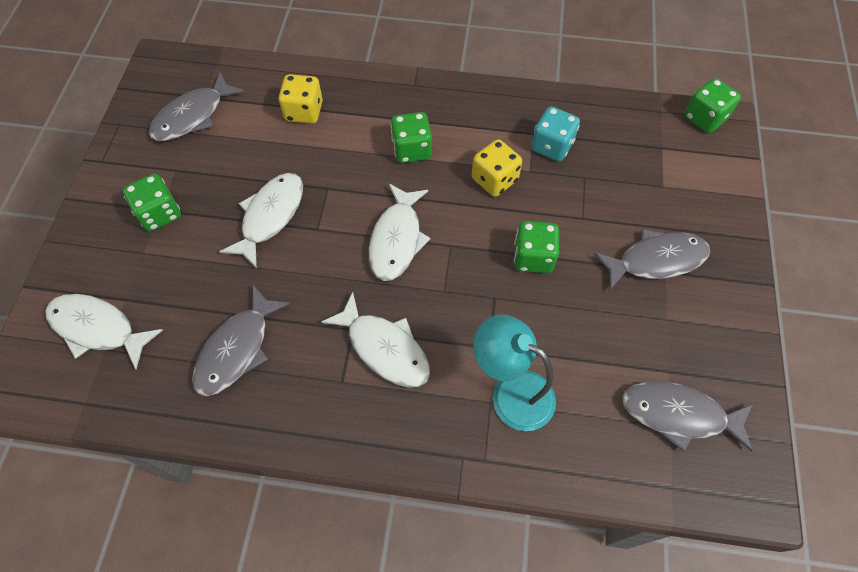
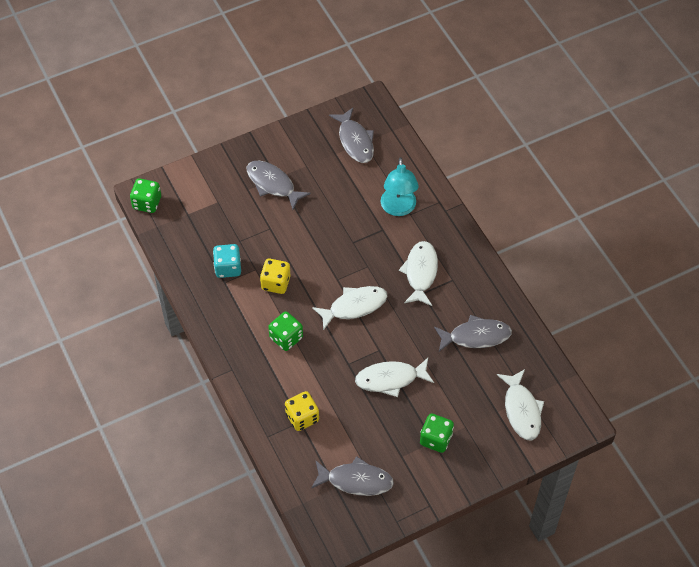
camera: 125 degrees left, 5 degrees down
green dice [514,221,559,273] -> none

